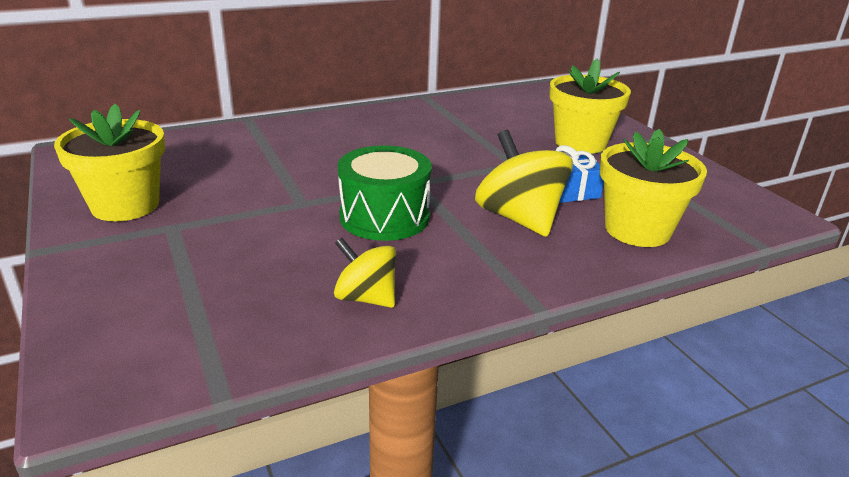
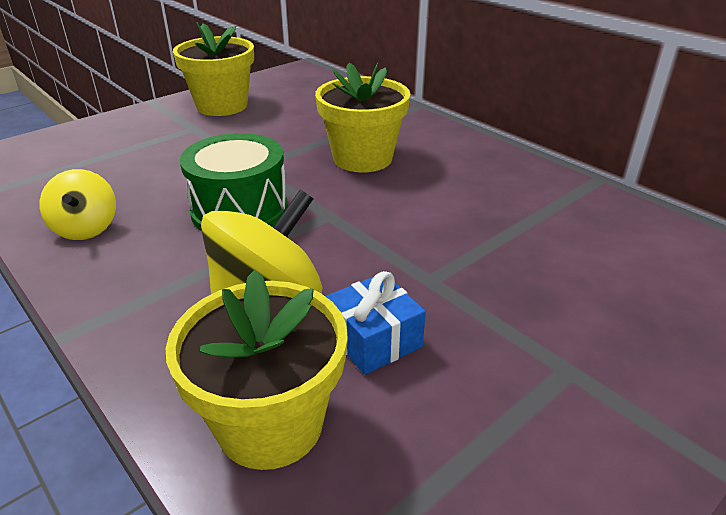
camera: 75 degrees right, 5 degrees up
yellow spinning top [334,238,396,308] -> yellow spinning top turned 150 degrees clockwise [39,169,116,240]
yellow flower pot [549,58,631,154] -> yellow flower pot moved to [315,63,410,172]

